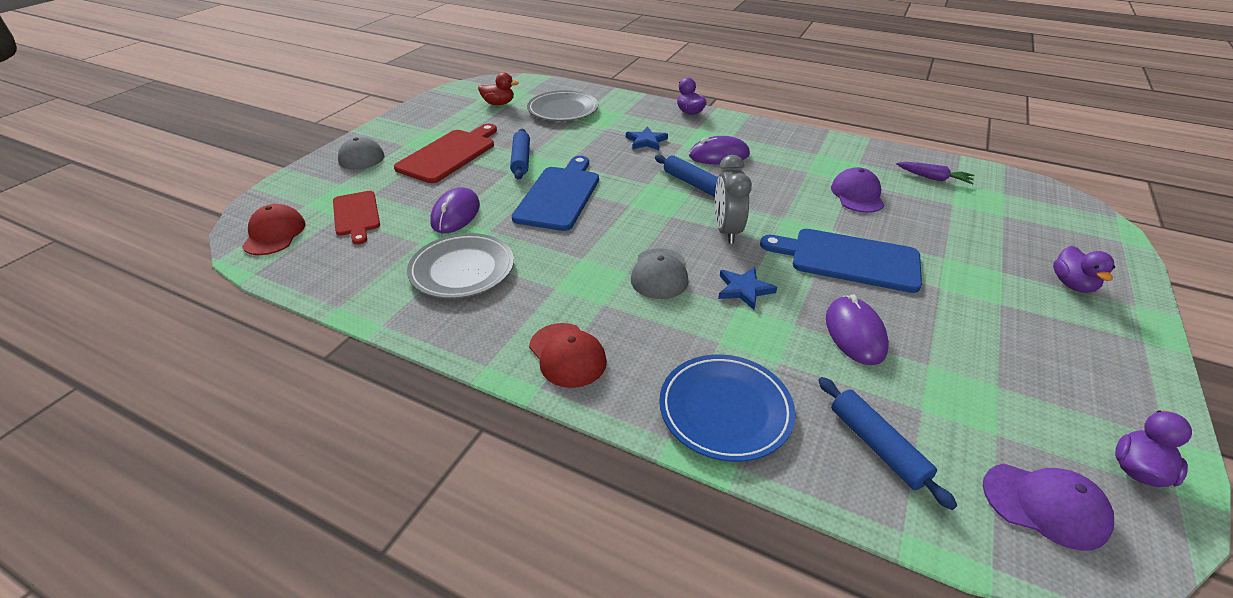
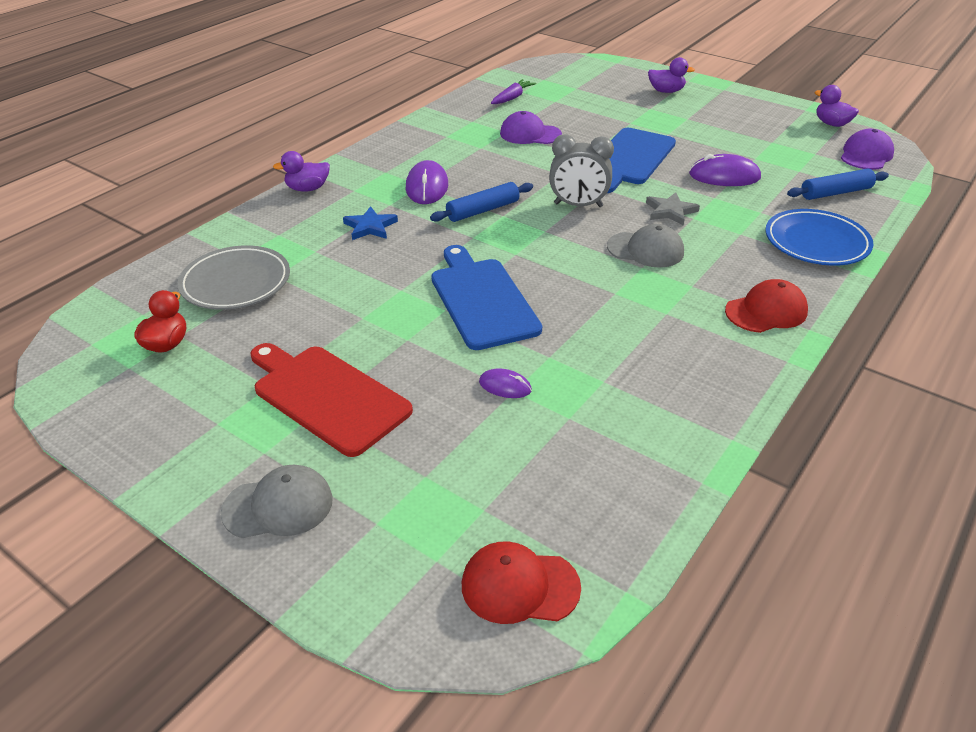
camera: 80 degrees left, 0 degrees up
red cutting board [333,191,380,245] -> none
grey plate [407,233,514,299] -> none
purple mouse [430,187,480,233] -> purple mouse [479,368,532,398], size x0.56
blue rolling pin [510,129,530,180] -> none
blue cutting board [512,156,599,231] -> blue cutting board turned 45 degrees clockwise [431,245,542,350]
blue star [718,267,777,310] -> grey star [646,192,700,226]

